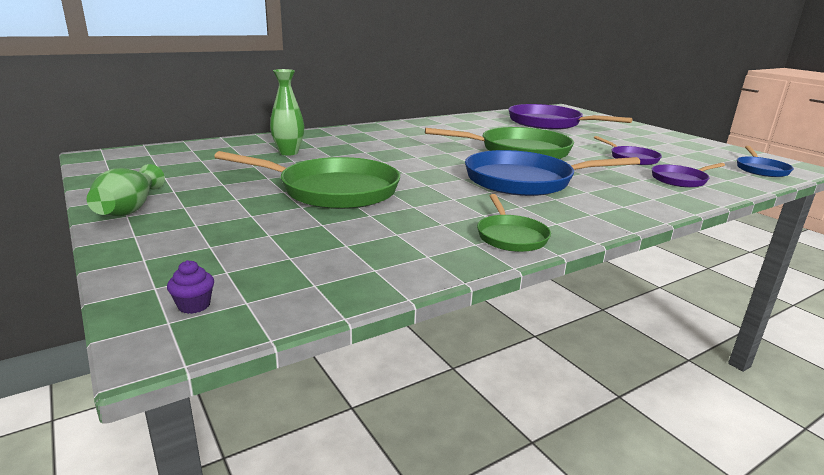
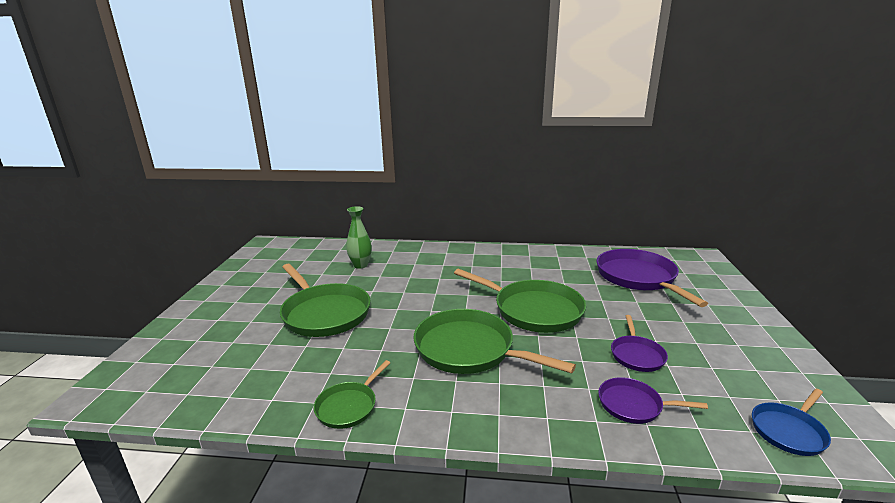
camera: 40 degrees right, 0 degrees up
green vase [87,164,165,216] -> none
purple cupcake [167,260,214,314] -> none
blue pan [465,150,640,196] -> green pan [414,309,576,374]

